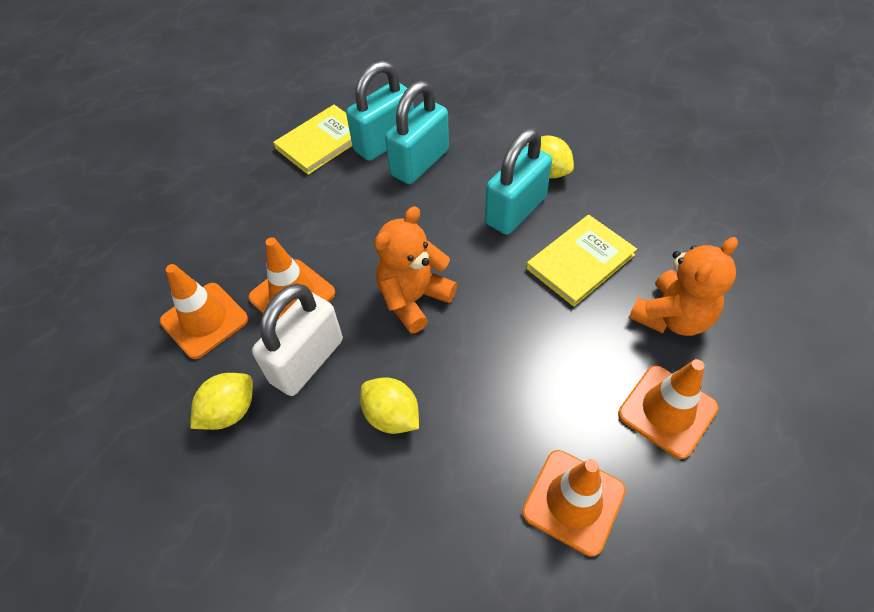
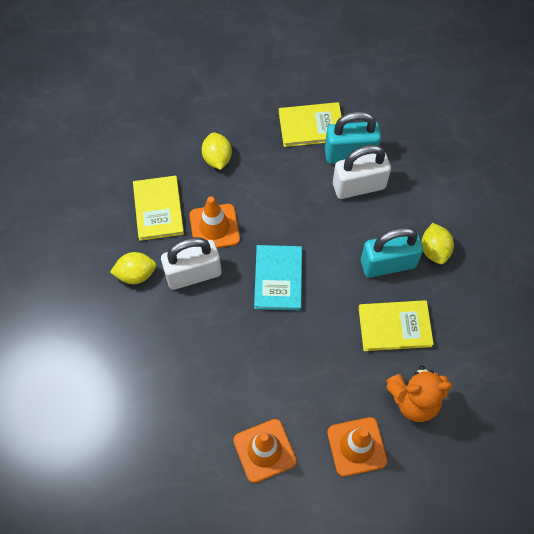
camera: 35 degrees right, 10 degrees up
orange traffic cone [160,264,248,359] -> yellow book [133,176,184,241]
yellow lemon [360,378,419,434] -> yellow lemon moved to [202,132,232,170]
orange teddy bear [374,206,457,333] -> turquoise book [254,245,302,311]
turquoise padlock [385,81,449,184] -> white padlock [333,145,391,199]

